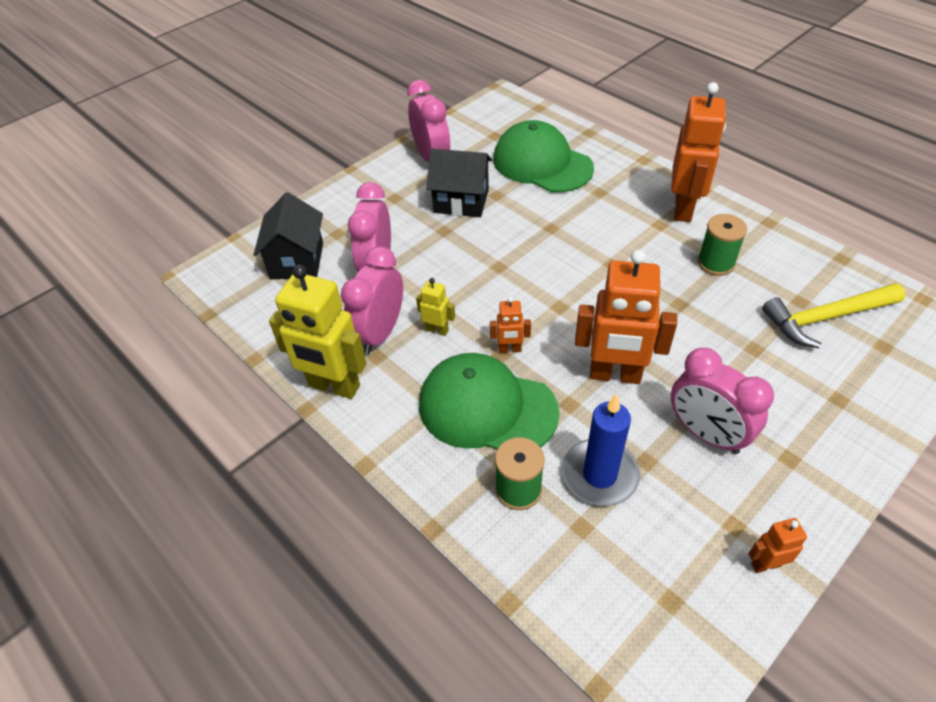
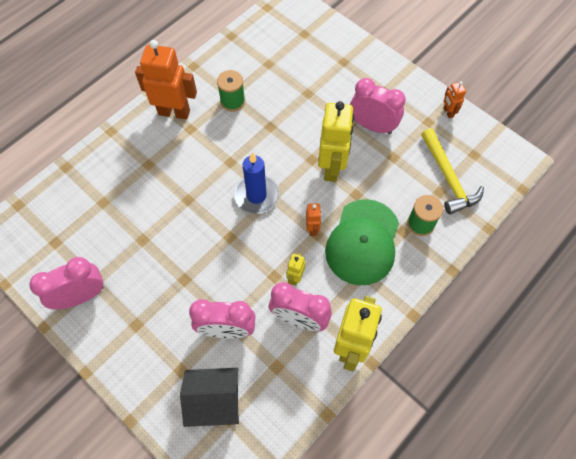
camera: 95 degrees left, 15 degrees up
black house [426,149,492,217] -> none
green cap [493,120,594,193] -> none
blue candle [562,394,640,506] -> blue candle moved to [234,152,279,214]
orange robot [575,250,677,384] -> yellow robot [318,101,354,182]
pink clock [671,348,774,454] -> pink clock turned 105 degrees counterclockwise [350,78,406,134]
yellow hammer [762,283,905,348] -> yellow hammer moved to [421,128,484,214]

